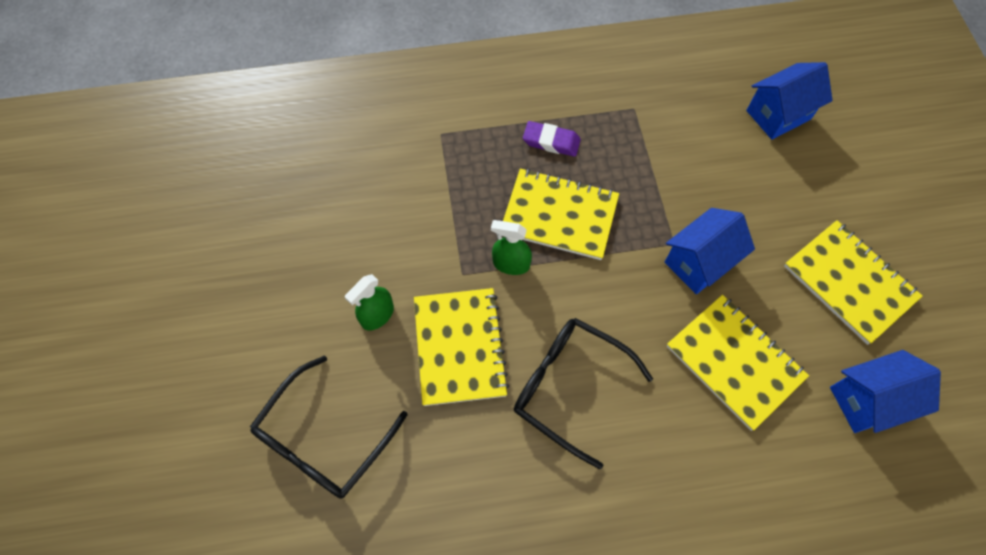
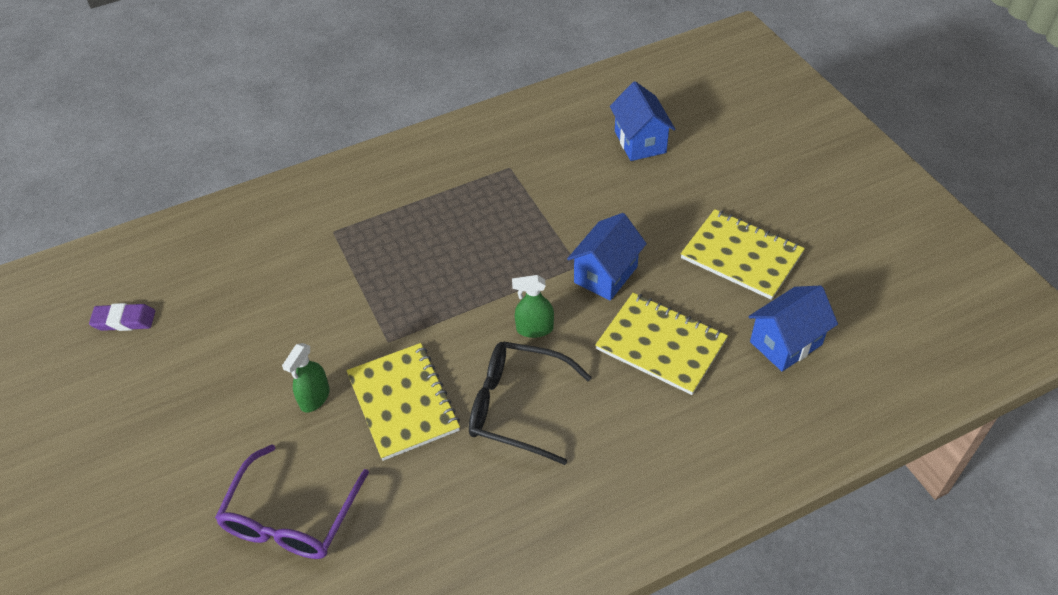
camera: 15 degrees left, 15 degrees down
black glasses [250,355,408,499] -> purple glasses [215,444,369,559]
green spray bottle [491,220,532,275] -> green spray bottle moved to [512,275,554,338]
yellow notebook [503,168,619,260] -> none
purple eraser [523,121,581,157] -> purple eraser moved to [89,303,155,331]
blue house [746,62,833,140] -> blue house turned 60 degrees counterclockwise [610,81,675,161]

